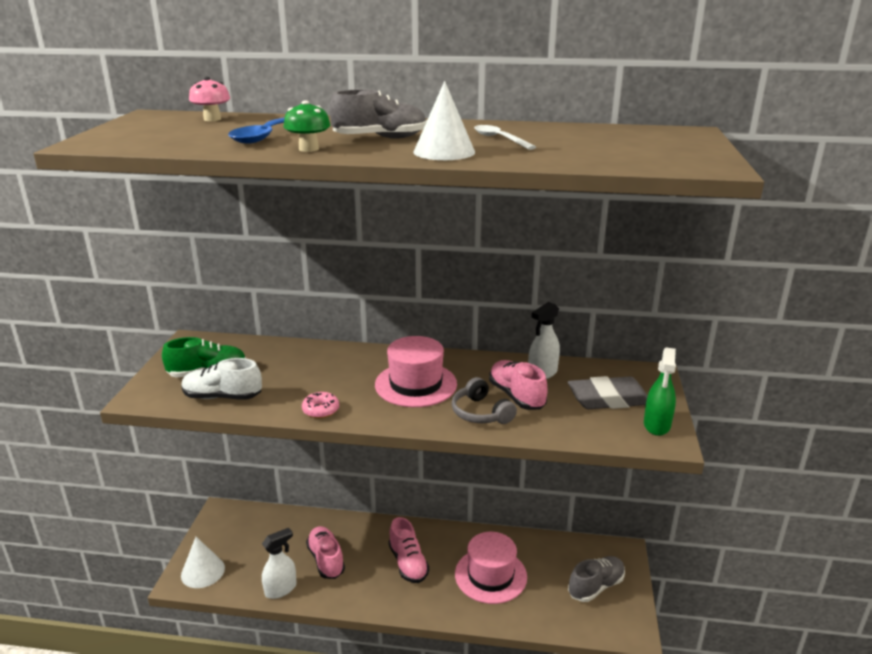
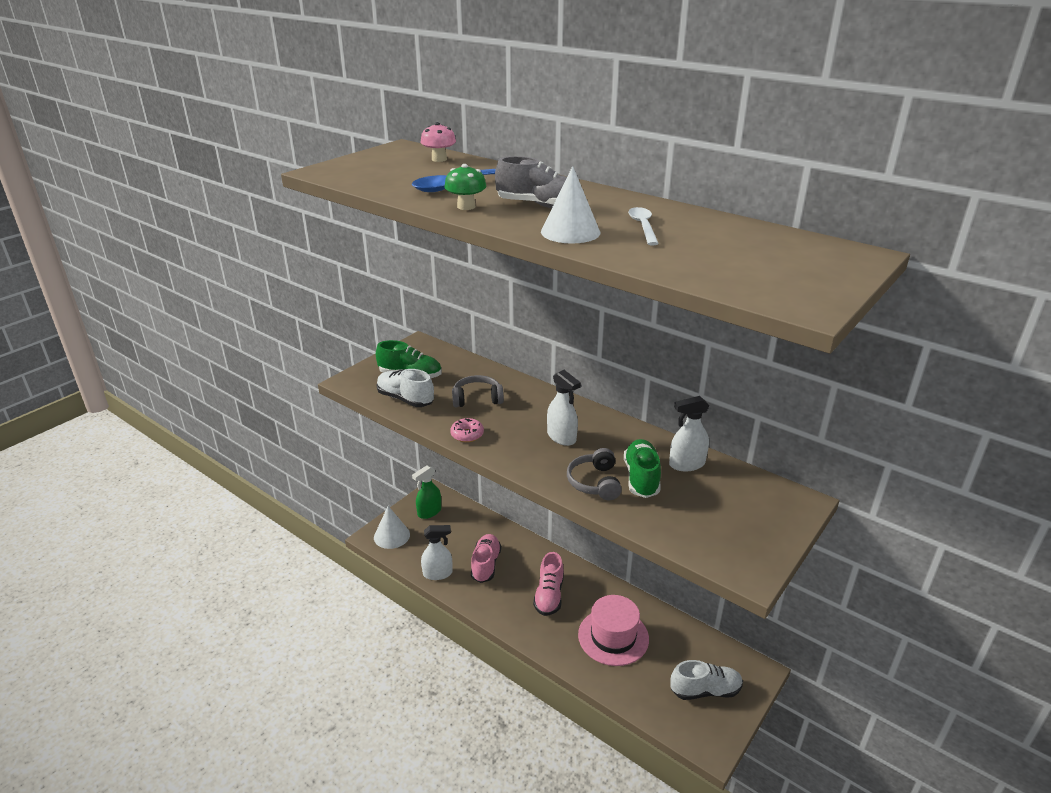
camera: 30 degrees right, 5 degrees up
pink hat [375,336,457,407] -> white spray bottle [547,370,581,446]
pink shoe [489,360,548,410] -> green shoe [624,439,661,498]
grey eraser [568,376,648,409] -> none
grey shoe [568,556,625,602] -> white shoe [670,660,743,700]
green spray bottle [644,347,676,436] -> green spray bottle moved to [412,465,441,519]
none -> grey headphones [452,375,504,407]

